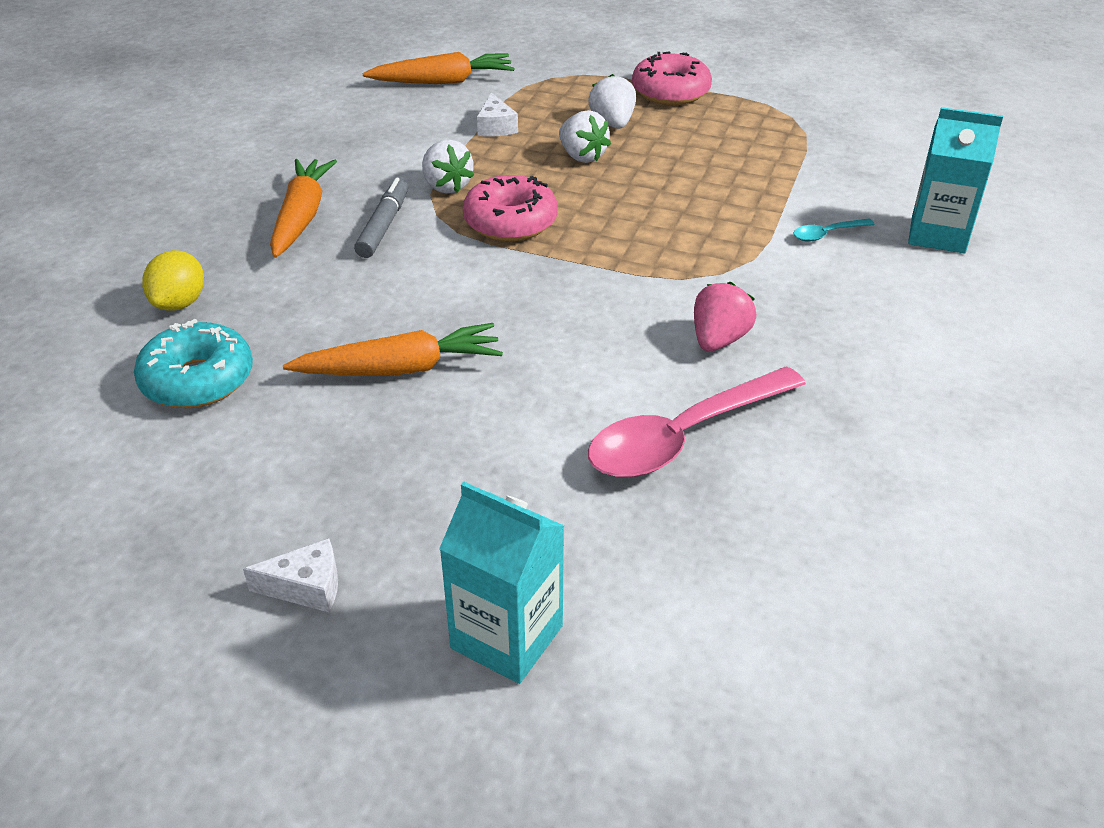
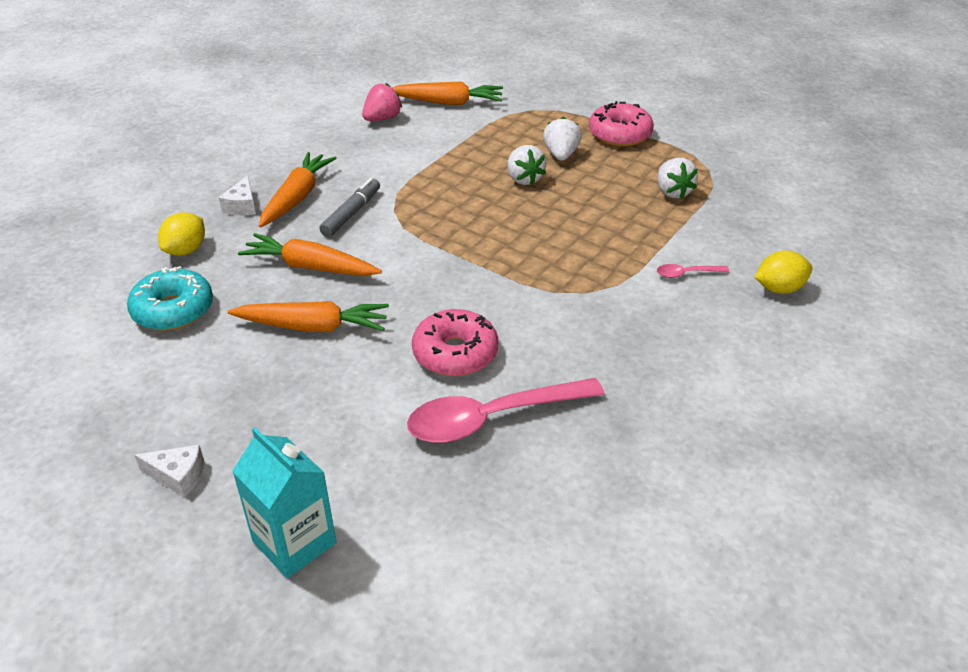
camera: 15 degrees right, 0 degrees up
white strawberry [422,139,474,194] -> white strawberry moved to [658,158,698,199]
pink donut [463,175,558,241] -> pink donut moved to [412,309,498,376]
white cheese [477,93,518,137] -> white cheese moved to [219,175,256,215]
pink strawberry [694,282,756,351] -> pink strawberry moved to [362,83,402,121]
turquoise spoon [793,219,875,242] -> pink spoon [657,264,729,278]
turquoise carton [908,107,1003,253] -> yellow lemon [755,250,812,294]
none -> orange carrot [238,233,382,276]

